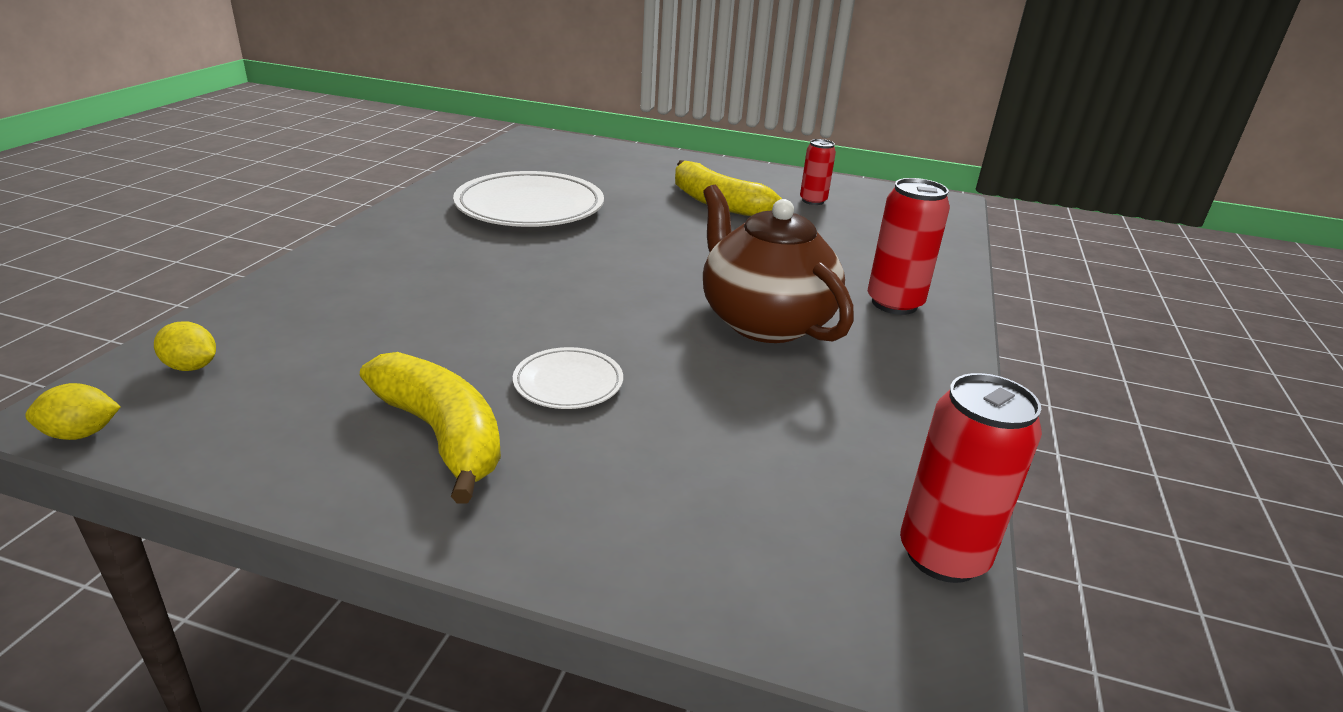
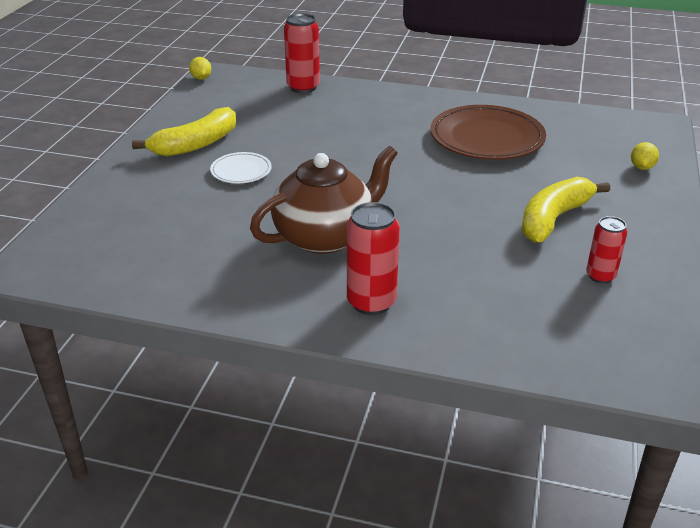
camera: 90 degrees right, 5 degrees up
yellow lemon [154,321,216,371] -> yellow lemon moved to [631,142,659,170]
white plate [453,171,604,227] -> brown plate [430,105,546,160]
red can [900,373,1042,583] -> red can moved to [284,13,320,93]

